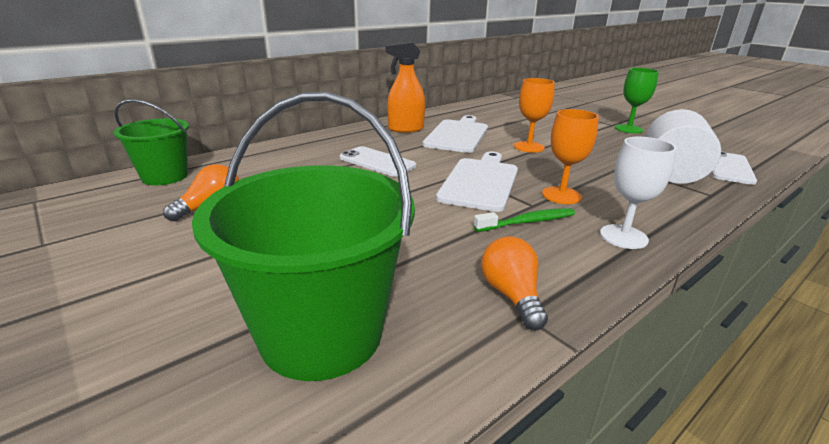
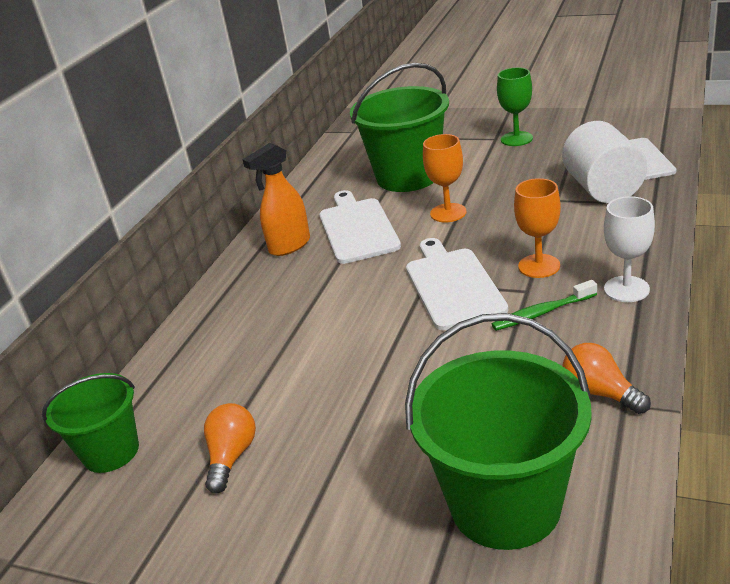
camera: 25 degrees left, 5 degrees up
white phone [339,146,416,177] -> none
green toothbrush [473,208,575,232] -> green toothbrush turned 150 degrees counterclockwise [492,280,597,331]
none -> green bucket [350,63,449,192]

